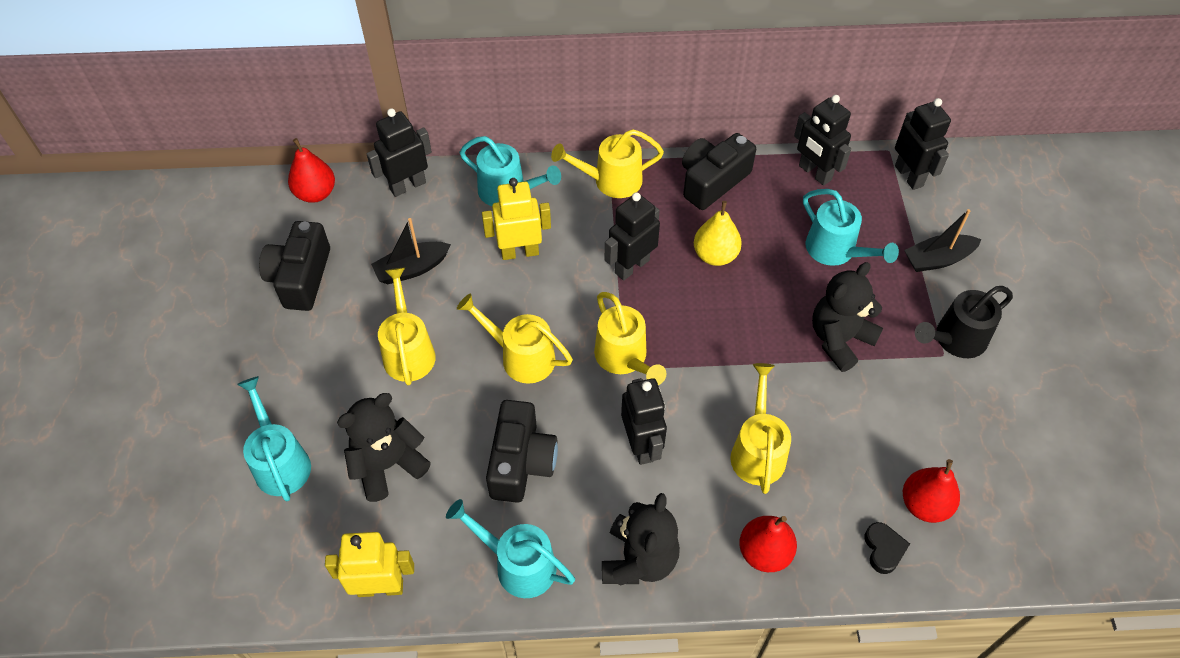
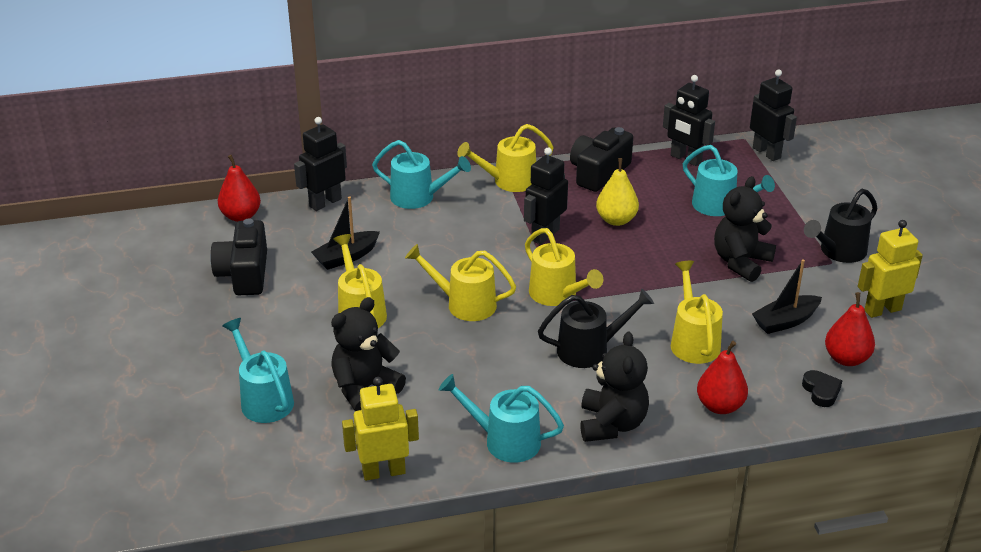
camera: 10 degrees left, 20 degrees down
yellow robot [482,178,551,260] -> yellow robot moved to [858,220,923,318]
black camera [486,400,558,503] -> none
black robot [621,378,667,465] -> black watering can [538,289,654,368]
black boat [904,209,981,272] -> black boat moved to [752,259,822,334]

